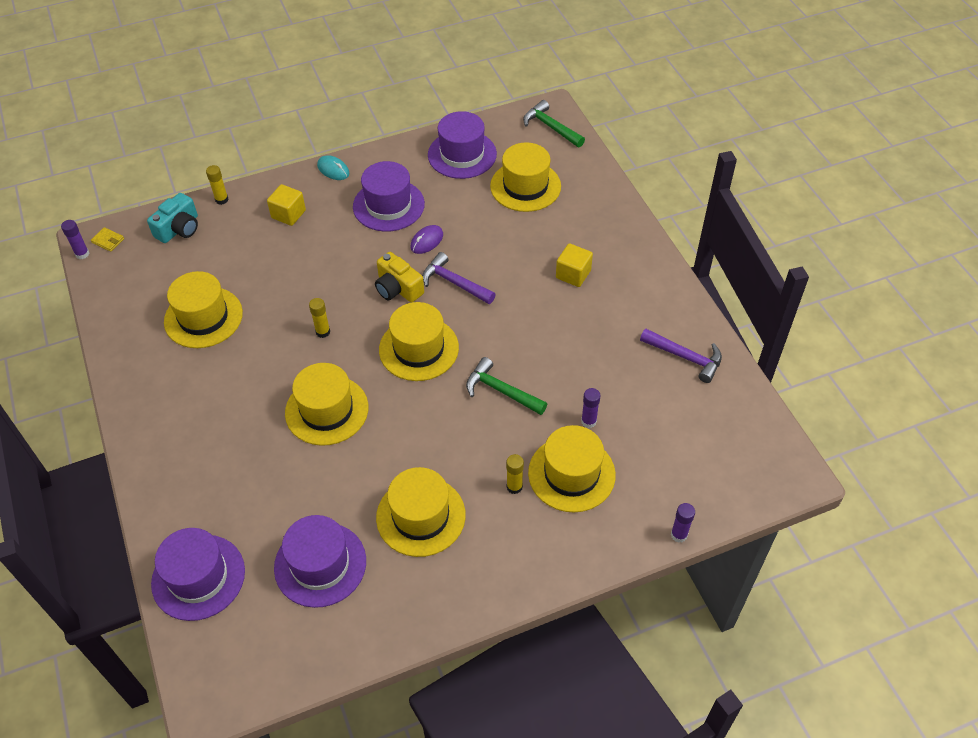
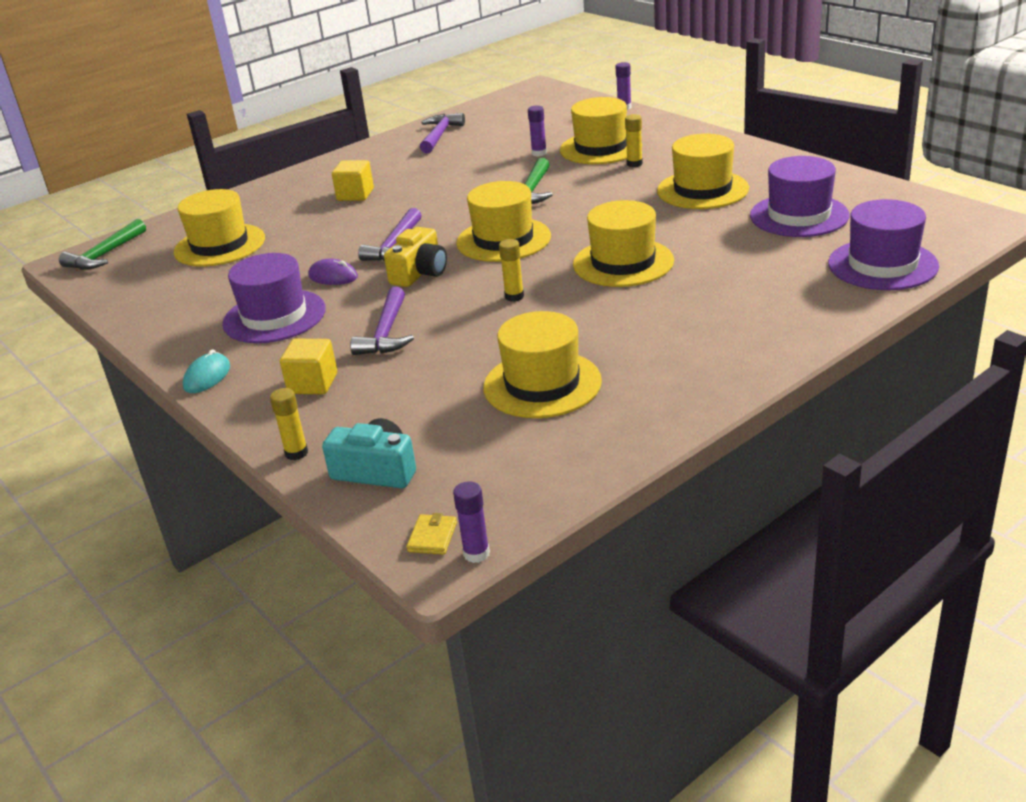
camera: 105 degrees left, 20 degrees down
purple hat [428,111,497,179] -> none
none -> purple hammer [350,287,414,355]

